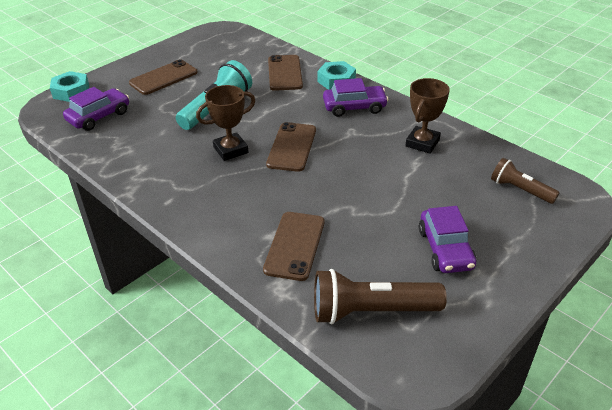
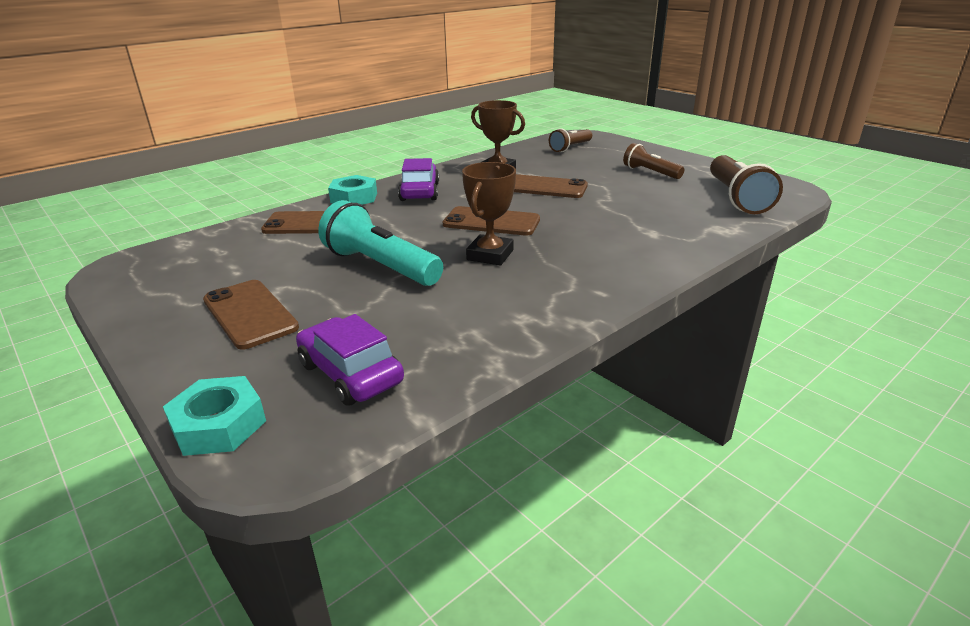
camera: 85 degrees left, 10 degrees down
brown trophy [196,85,255,161] -> brown trophy turned 45 degrees clockwise [462,162,516,265]
brown phone [263,212,324,281] -> brown phone moved to [514,174,588,198]
purple car [419,206,477,273] -> brown flashlight [623,143,684,179]

